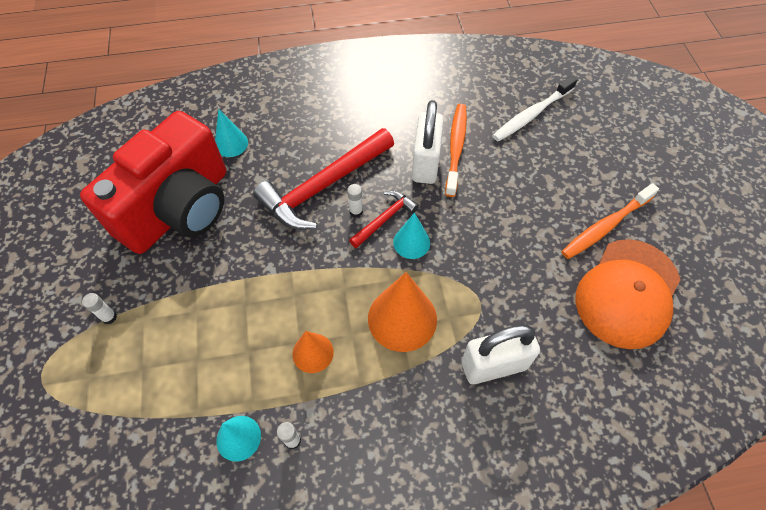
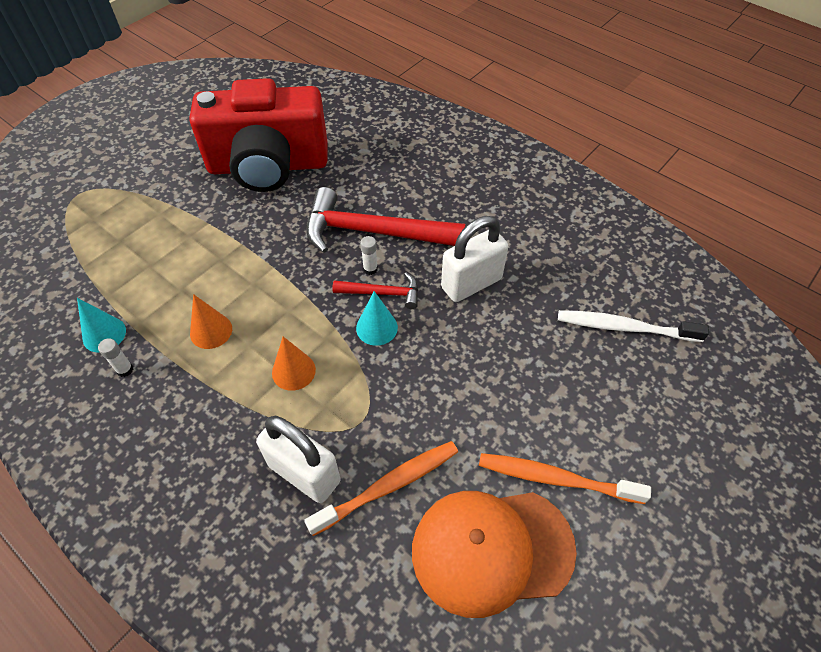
camera: 50 degrees right, 5 degrees down
white glue stick [82,293,117,324] -> none
turquoise cone [215,109,248,157] -> none
orange cone [368,272,437,352] -> orange cone [272,336,316,391], size x0.58
orange toothbrush [445,104,467,197] -> orange toothbrush moved to [304,441,458,536]

